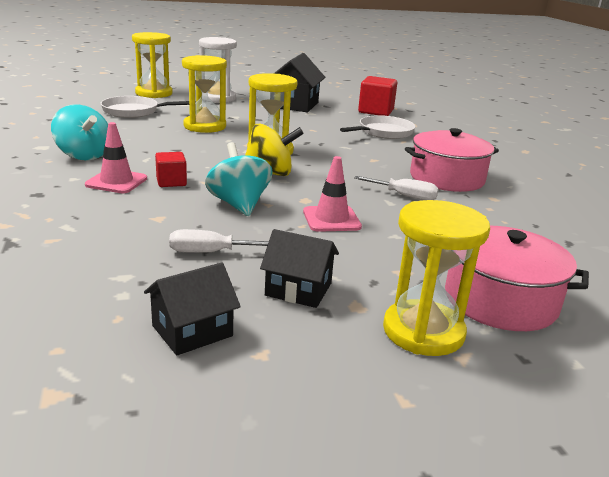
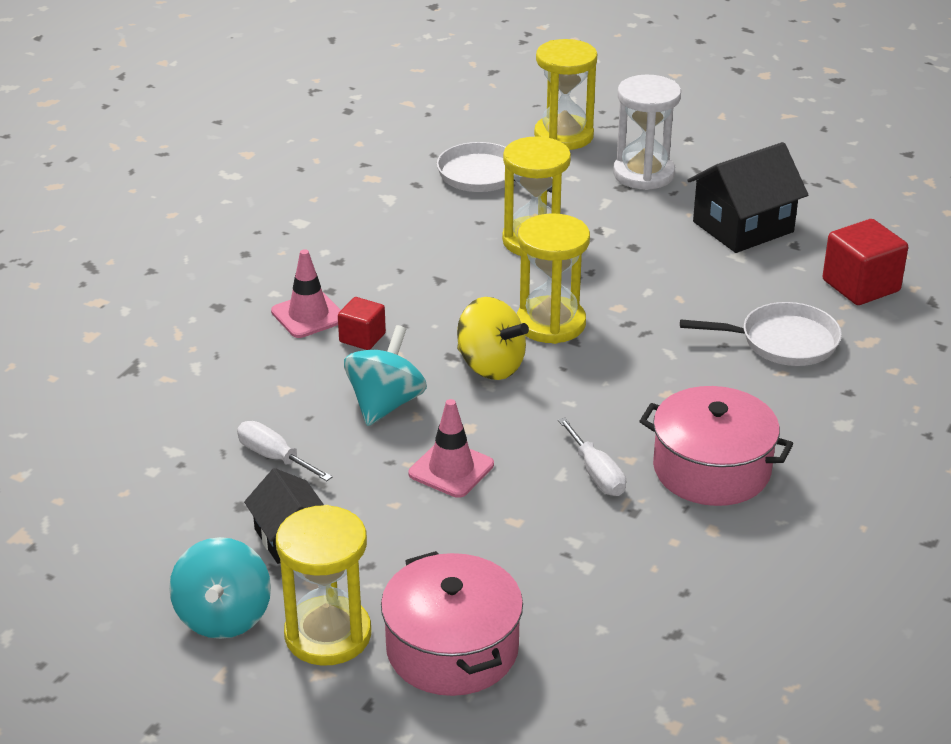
camera: 45 degrees right, 10 degrees up
turquoise spinning top [51,104,108,160] -> turquoise spinning top moved to [169,537,271,639]
black house [144,262,241,355] -> none

